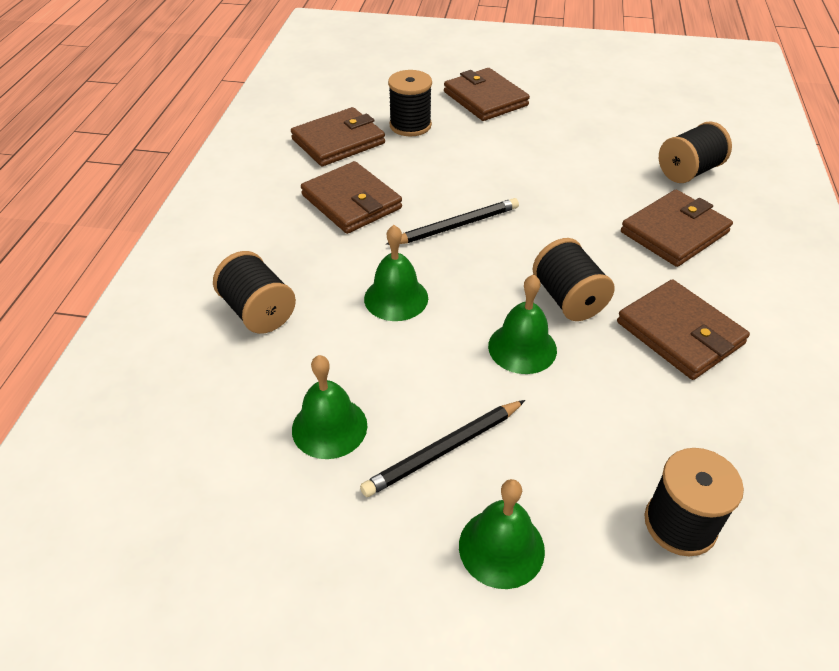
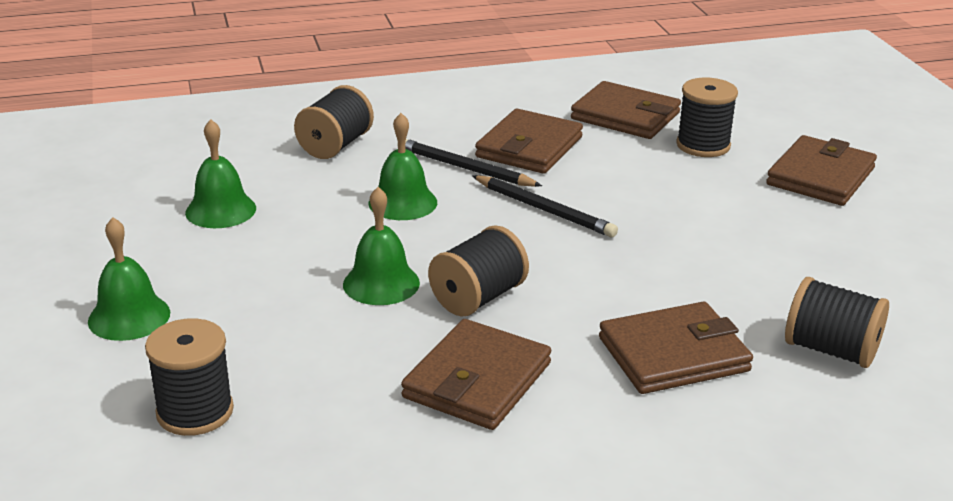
camera: 65 degrees right, 15 degrees down
black pencil [360,400,525,497] -> black pencil moved to [397,139,542,187]
brown wallet [621,190,733,267] -> brown wallet turned 45 degrees counterclockwise [599,302,753,394]

